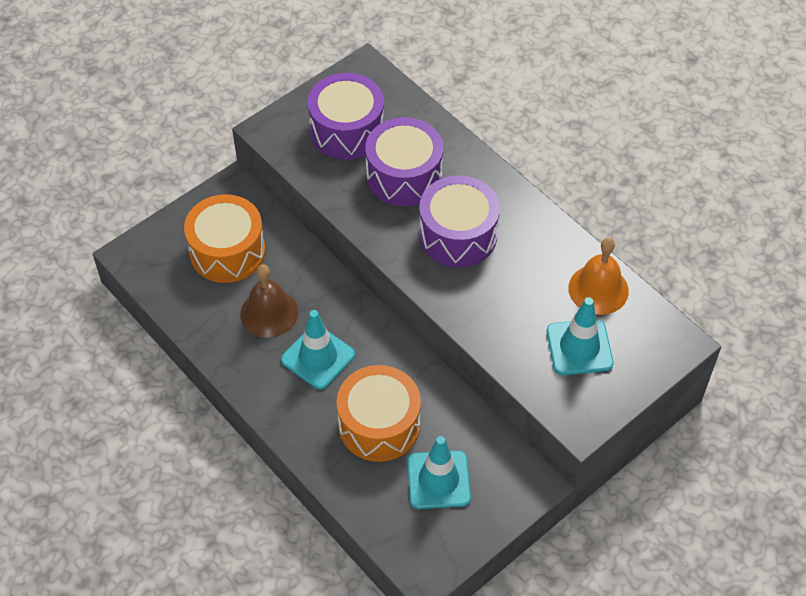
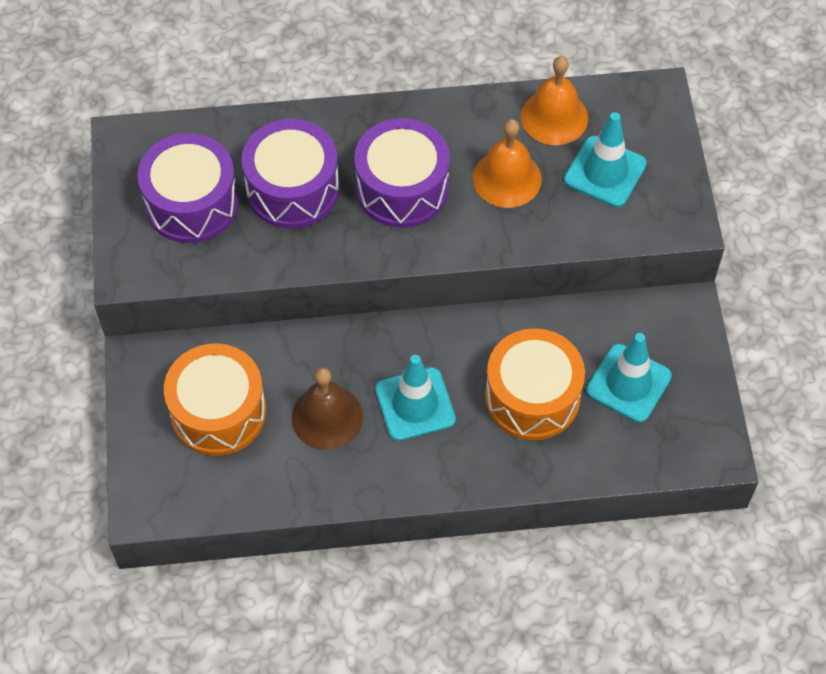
camera: 55 degrees left, 5 degrees up
none -> orange bell [473,119,542,208]

